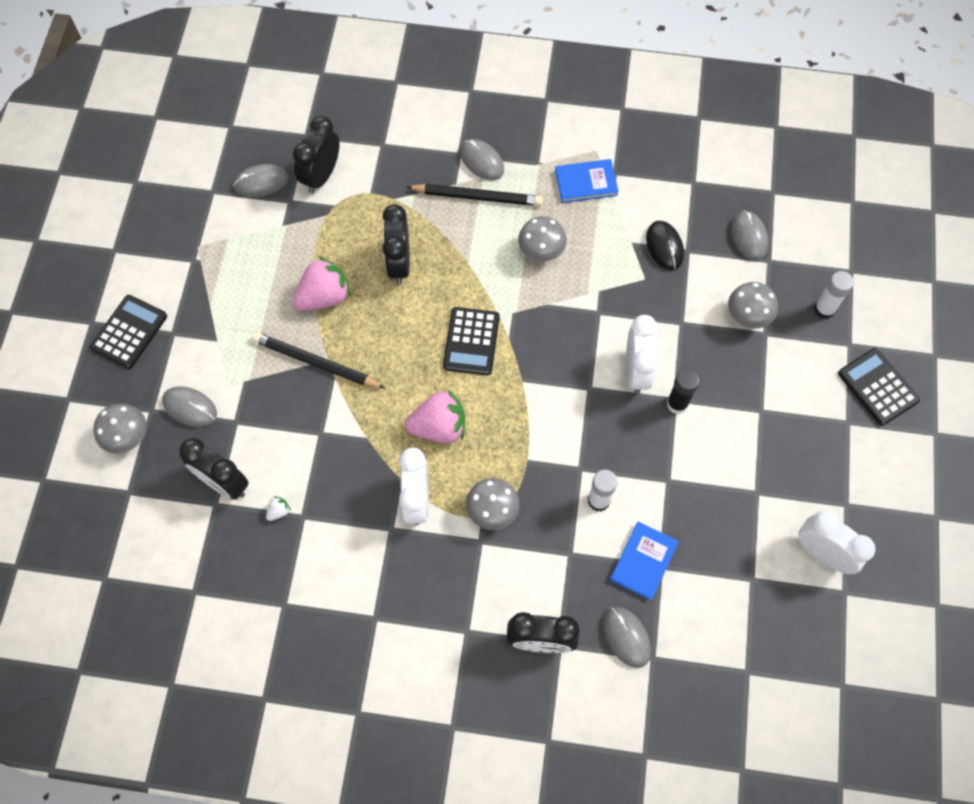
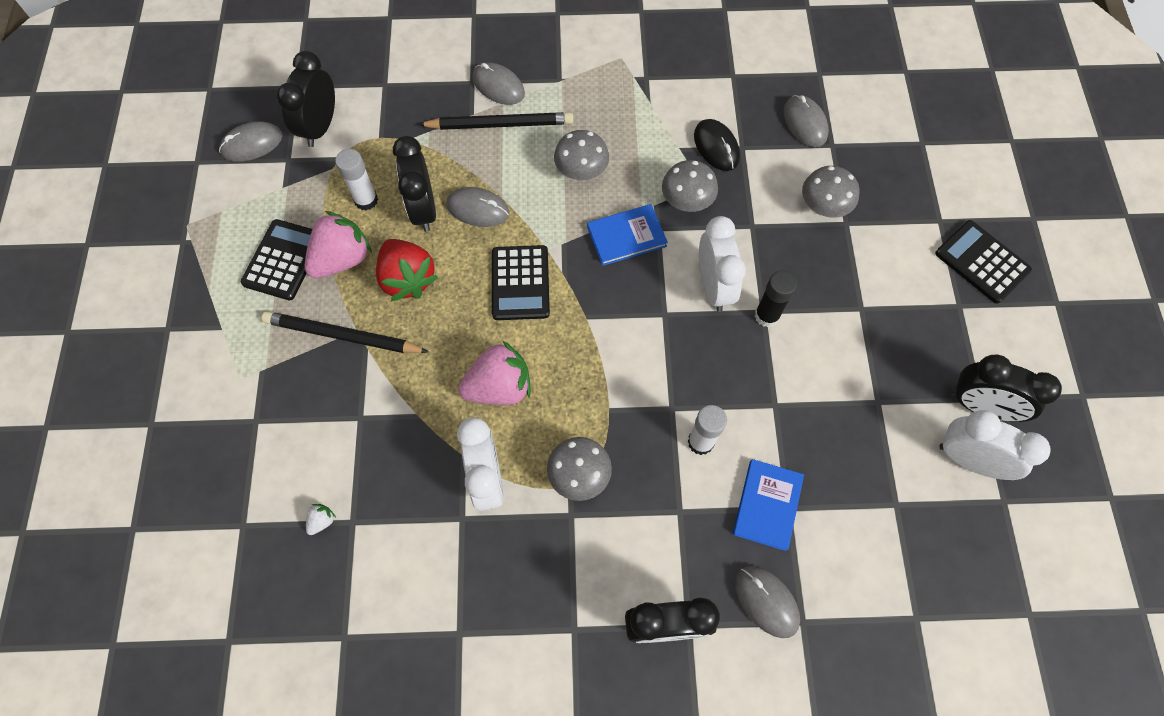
camera: 10 degrees left, 0 degrees up
black calculator [90,295,167,369] -> black calculator moved to [241,219,312,300]
grey mushroom [93,404,146,453] -> grey mushroom moved to [662,160,718,212]
grey mouse [162,386,217,427] -> grey mouse moved to [446,187,509,227]
black clock [179,438,249,500] -> black clock moved to [951,354,1062,422]
blue book [555,159,619,203] -> blue book moved to [587,204,668,266]
white glue stick [814,271,854,319] -> white glue stick moved to [335,149,378,210]
none -> red strawberry [376,239,438,301]

